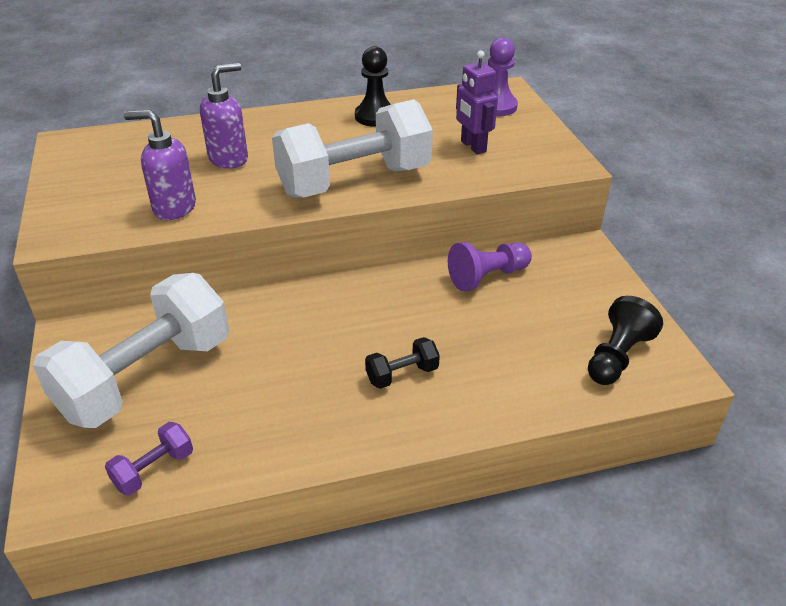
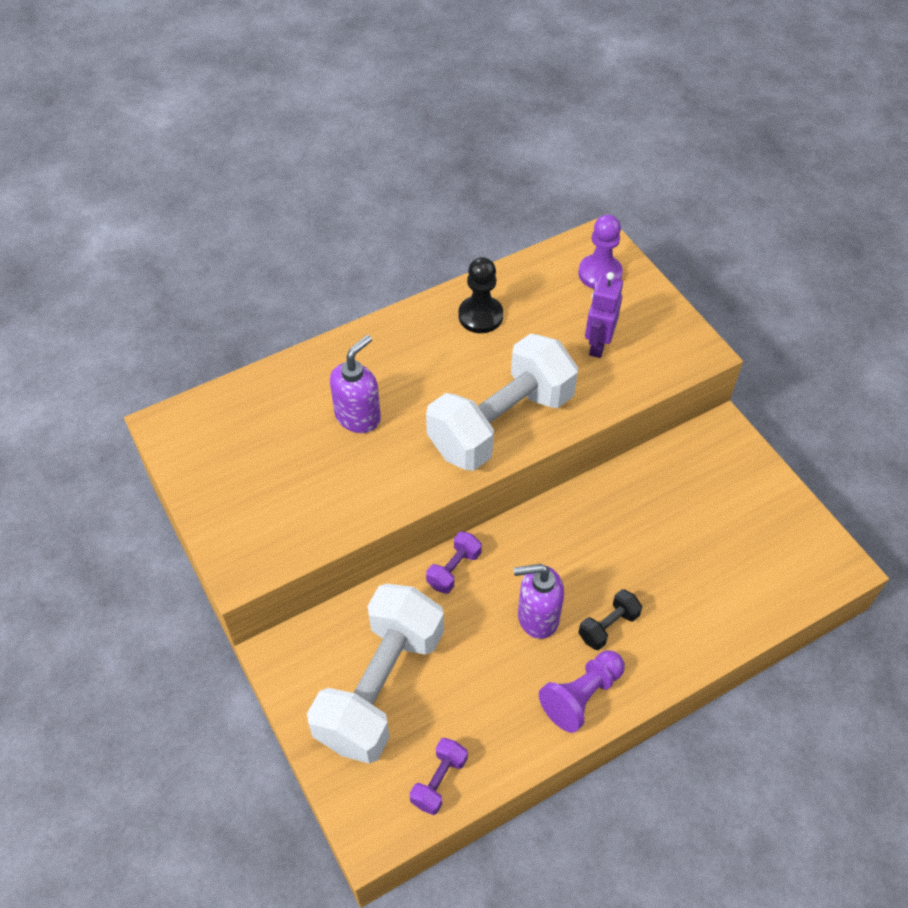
camera: 15 degrees left, 15 degrees up
purple soap dispenser [124,110,196,220] -> purple soap dispenser moved to [514,564,564,639]
purple pawn [448,242,532,292] -> purple pawn moved to [539,650,625,733]
purple robot [456,50,498,155] -> purple robot turned 60 degrees clockwise [585,272,623,358]
black pawn [588,296,663,385] -> none
none -> purple dumbbell [426,531,482,594]

